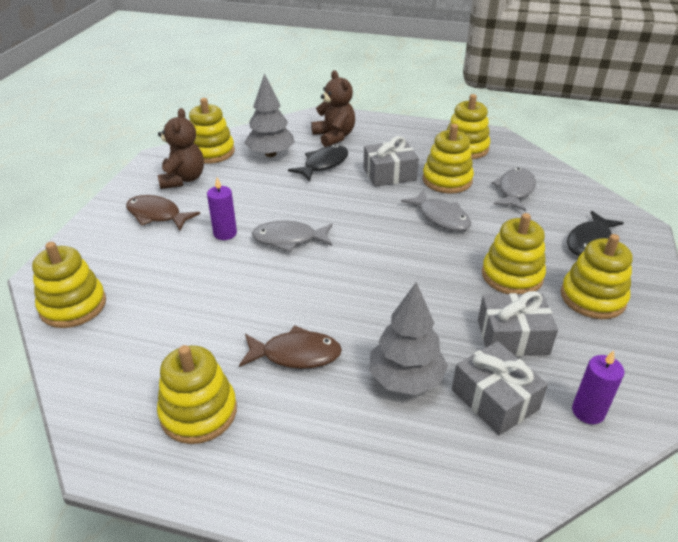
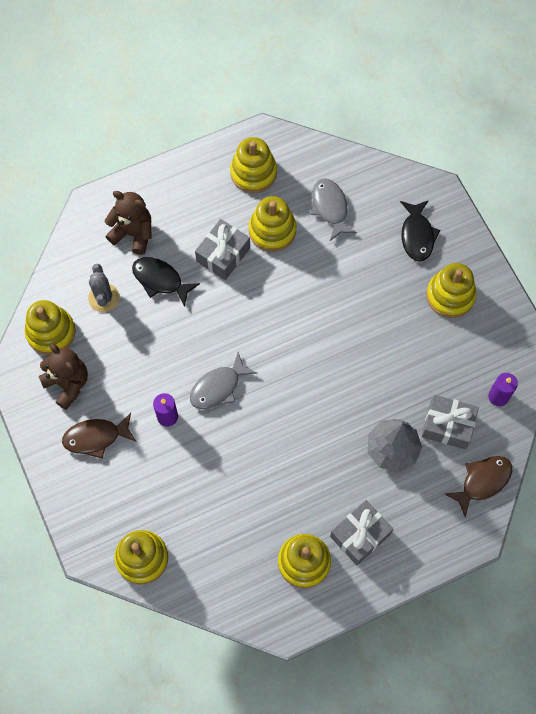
camera: 40 degrees left, 30 degrees up
brown fish [239,325,342,369] -> brown fish moved to [445,456,512,518]
grey tree [244,73,295,157] -> grey cactus [88,264,120,312]
black fish [288,145,348,181] -> black fish turned 60 degrees counterclockwise [132,257,200,307]
grey fish [401,189,471,231] -> none
grey gift [478,291,558,356] -> grey gift moved to [330,500,393,565]
yellow stacking toy [482,213,546,294] -> none

